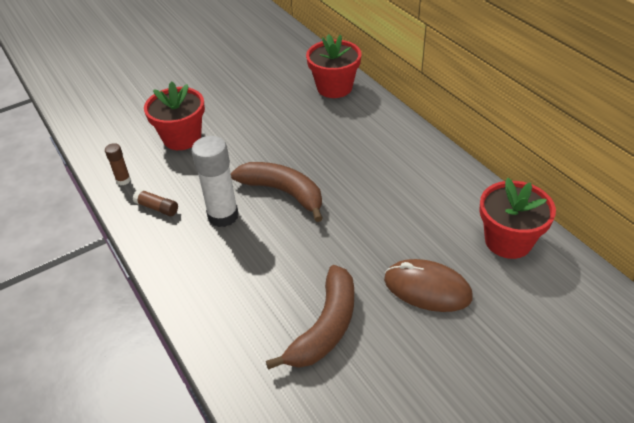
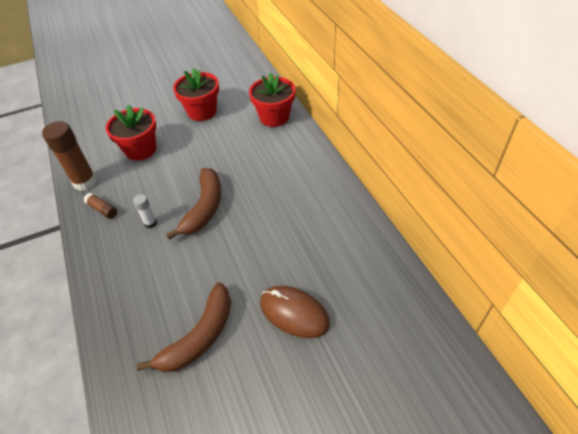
camera: 10 degrees right, 5 degrees up
brown glue stick [105,143,131,185] -> brown glue stick [42,121,97,191], size x2.00
white glue stick [192,136,239,227] -> white glue stick [133,194,157,228], size x0.50
brown banana [231,162,323,222] -> brown banana turned 60 degrees clockwise [166,168,221,240]
red flower pot [479,178,556,259] -> red flower pot moved to [173,68,219,121]

